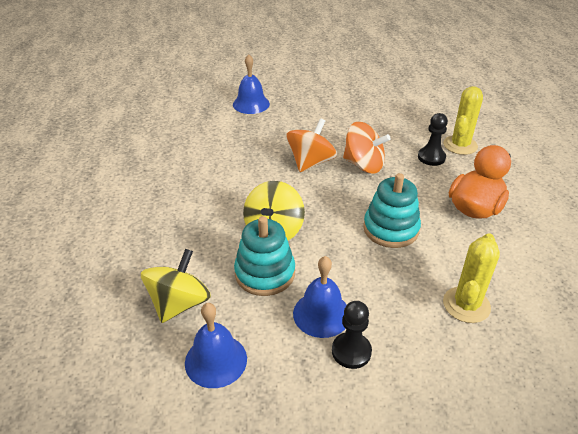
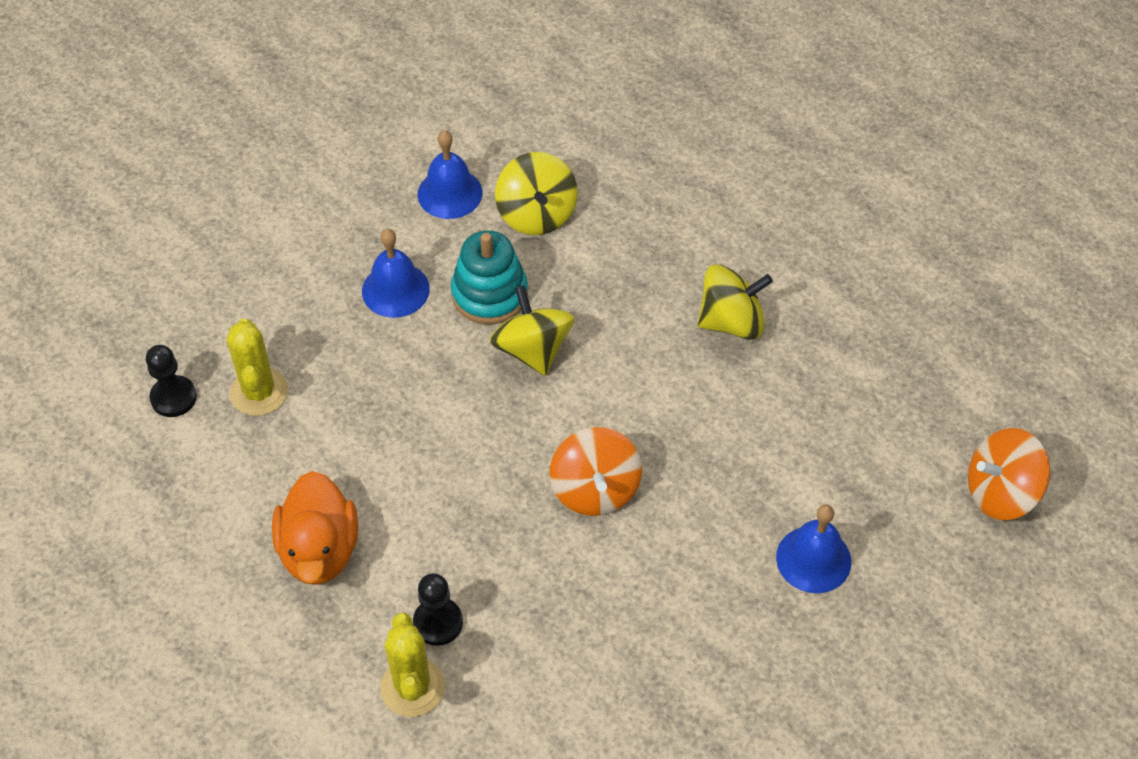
camera: 140 degrees right, 15 degrees up
black pawn [332,301,372,369] -> black pawn moved to [146,345,197,417]
orange spinning top [343,122,391,174] -> orange spinning top moved to [968,428,1050,520]
turquoise stacking toy [363,173,421,248] -> none
none -> yellow spinning top [698,264,773,340]

